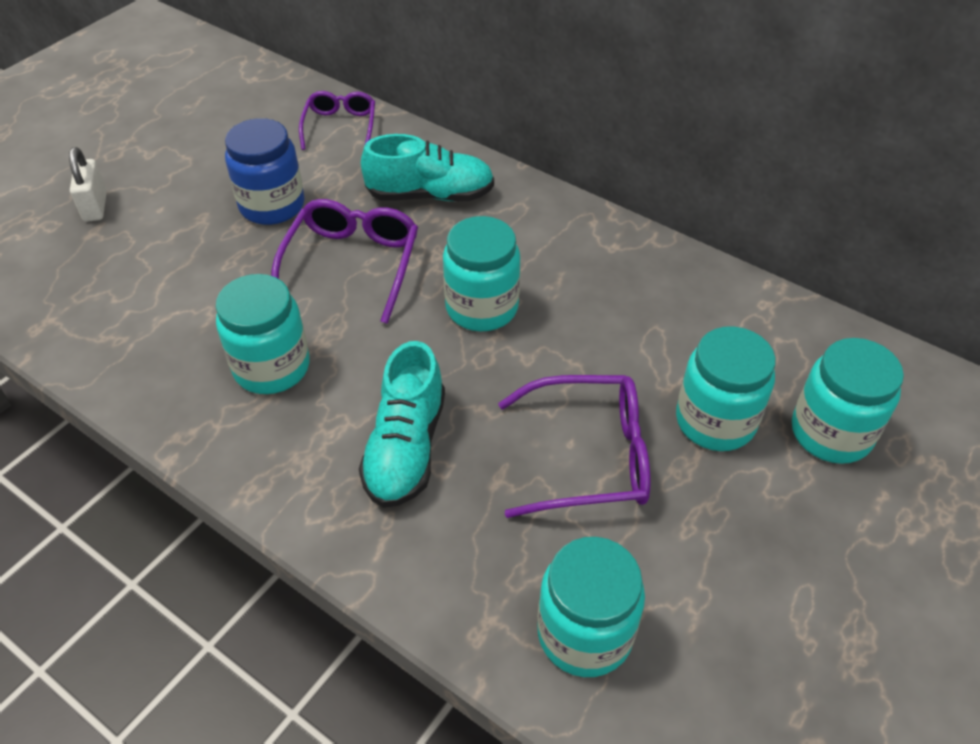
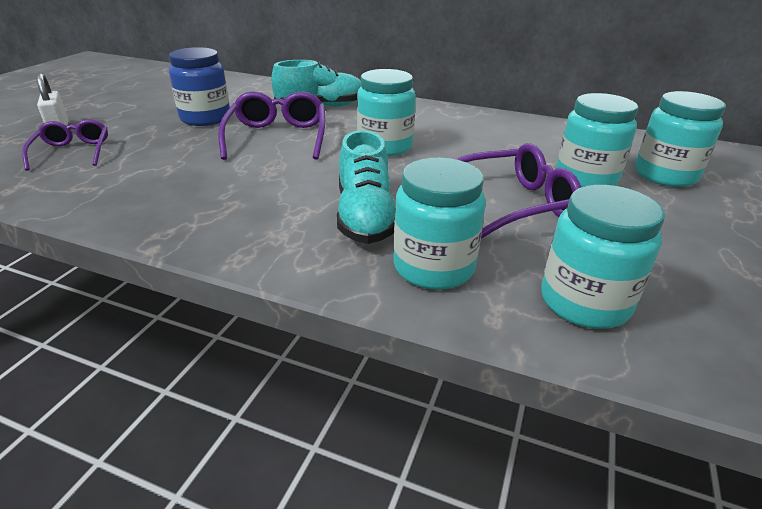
camera: 15 degrees left, 15 degrees down
turquoise jar [216,274,310,394] -> turquoise jar moved to [393,158,486,290]
purple glasses [299,91,375,150] -> purple glasses moved to [22,119,108,171]

